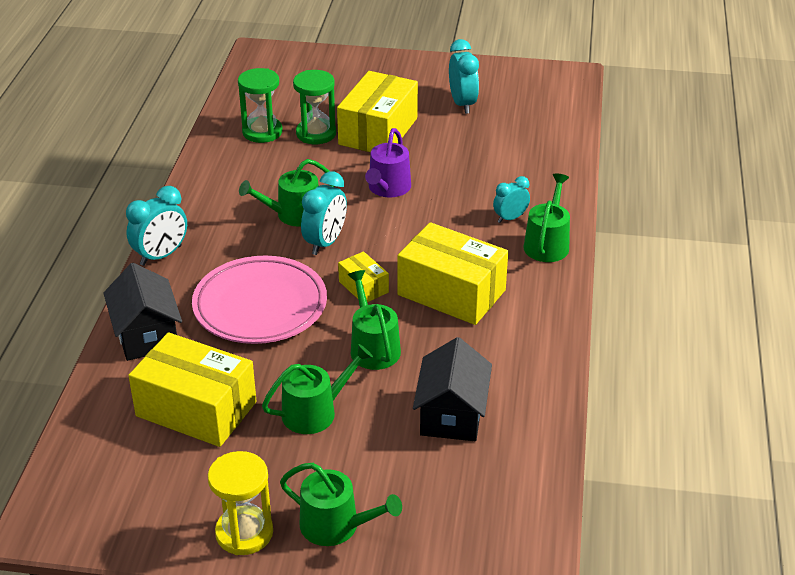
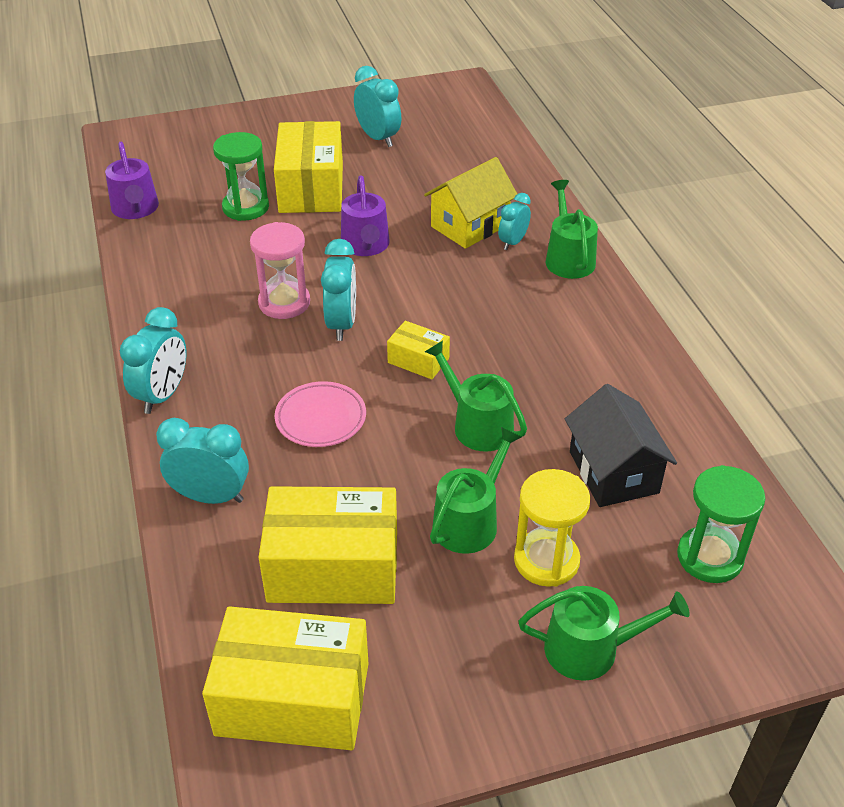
camera: 25 degrees left, 5 degrees up
black house [103,263,182,361] -> turquoise clock [156,418,249,504]
pink plate [192,256,327,344] -> pink plate [275,381,366,447], size x0.56
yellow hourglass [208,451,273,555] -> yellow hourglass moved to [514,469,590,587]
green hourglass [238,68,283,143] -> green hourglass moved to [677,465,766,583]
green watering can [239,159,334,227] -> pink hourglass [250,222,310,319]
yellow box [398,222,508,325] -> yellow box moved to [202,606,369,750]
none -> purple watering can [105,142,159,219]
none -> yellow house [424,157,517,249]

